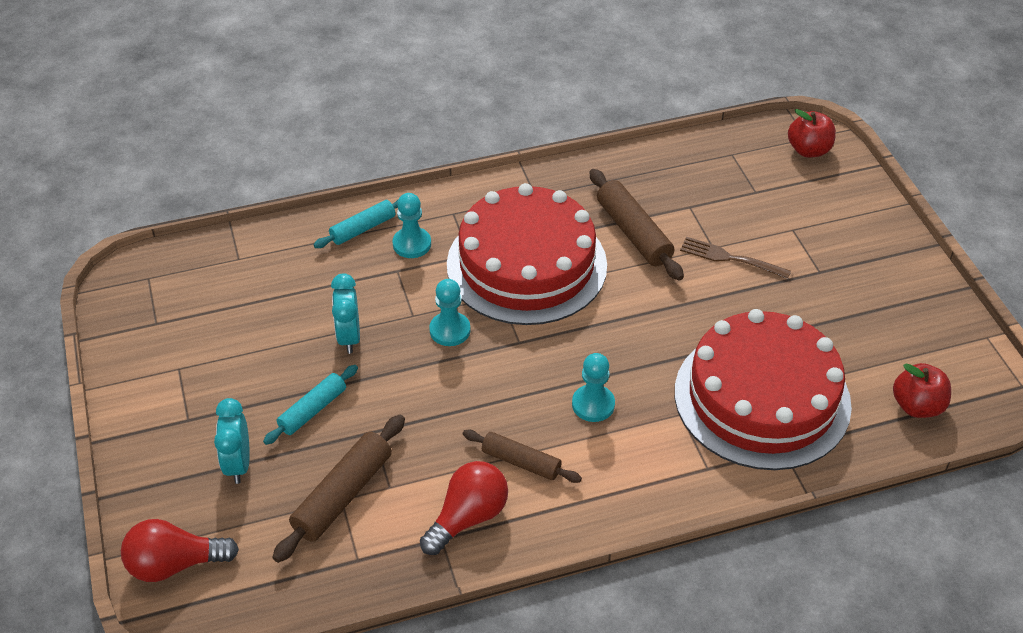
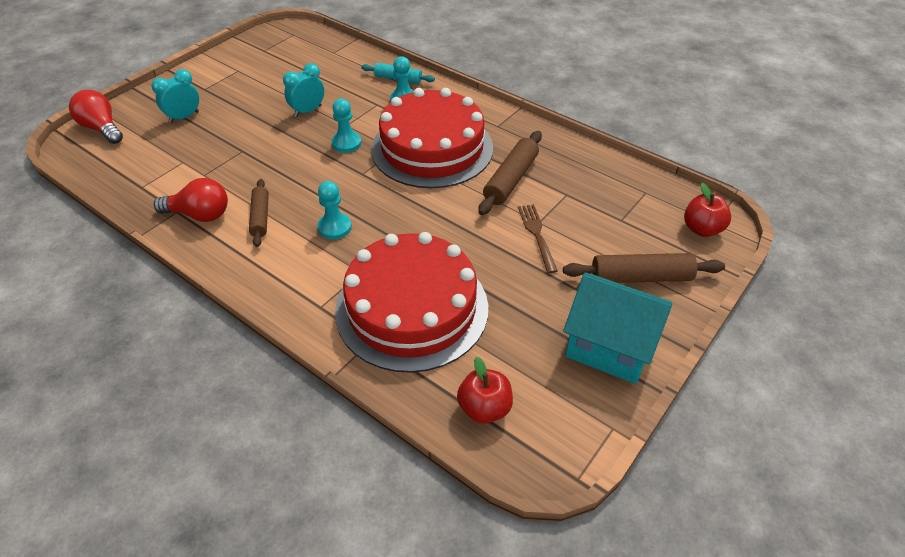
camera: 55 degrees right, 0 degrees up
turquoise rolling pin [263,365,358,445] -> none
brown rolling pin [272,415,405,563] -> brown rolling pin moved to [563,253,725,283]
none -> turquoise house [563,273,673,384]

